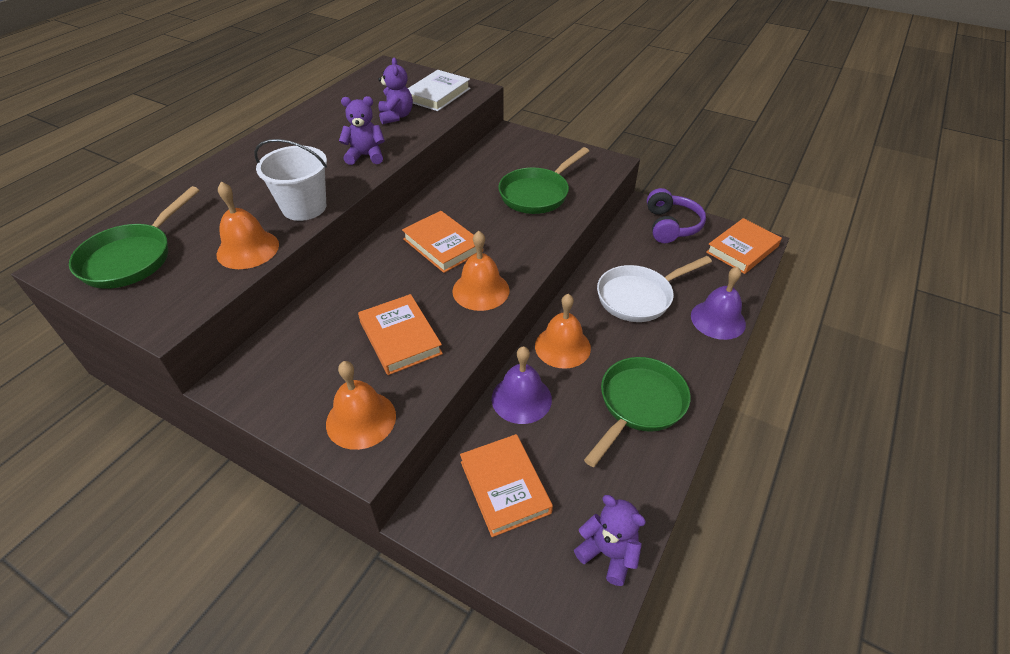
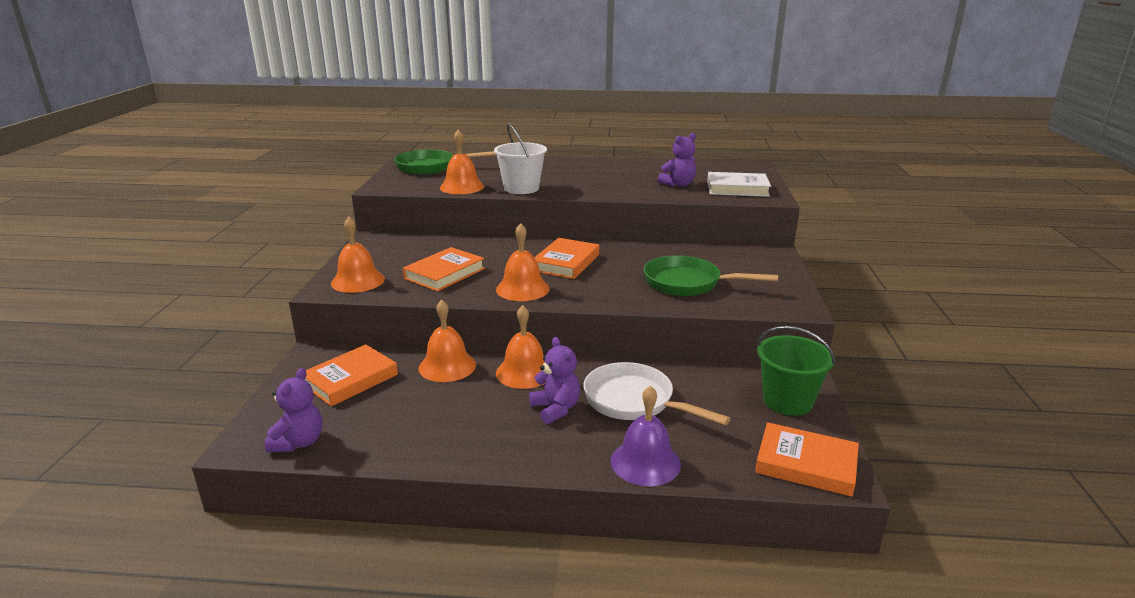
camera: 65 degrees right, 20 degrees down
purple teddy bear [339,96,385,165] -> purple teddy bear moved to [529,337,580,424]
purple bell [492,346,552,424] -> orange bell [419,300,476,382]
green pan [584,357,691,467] -> none
purple headphones [647,188,706,243] -> green bucket [757,326,835,416]

